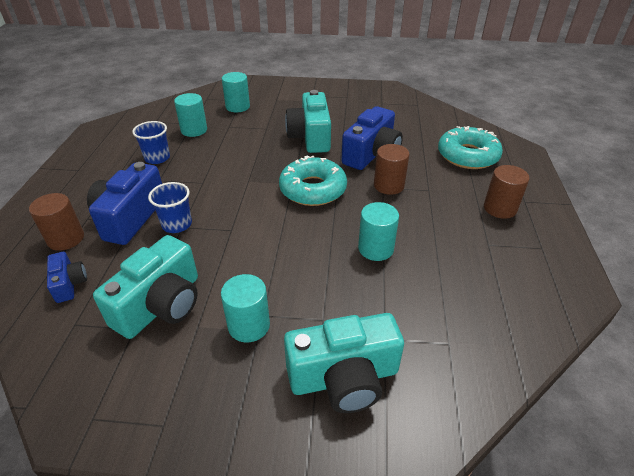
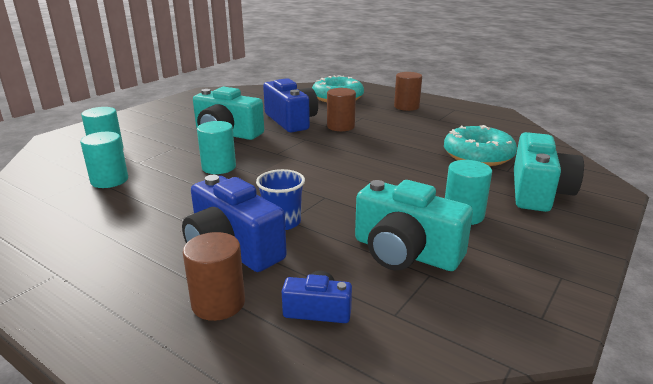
camera: 60 degrees left, 15 degrees down
turquoise camera [93,235,198,339] -> turquoise camera turned 150 degrees clockwise [355,180,473,271]
blue cup [132,121,170,164] -> none
turquoise donut [279,156,347,206] -> turquoise donut moved to [444,125,517,166]
turquoise cylinder [358,202,399,261] -> turquoise cylinder moved to [197,121,236,174]

